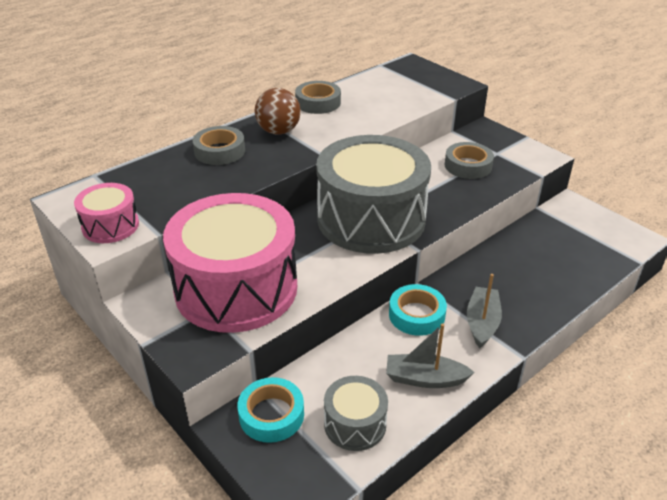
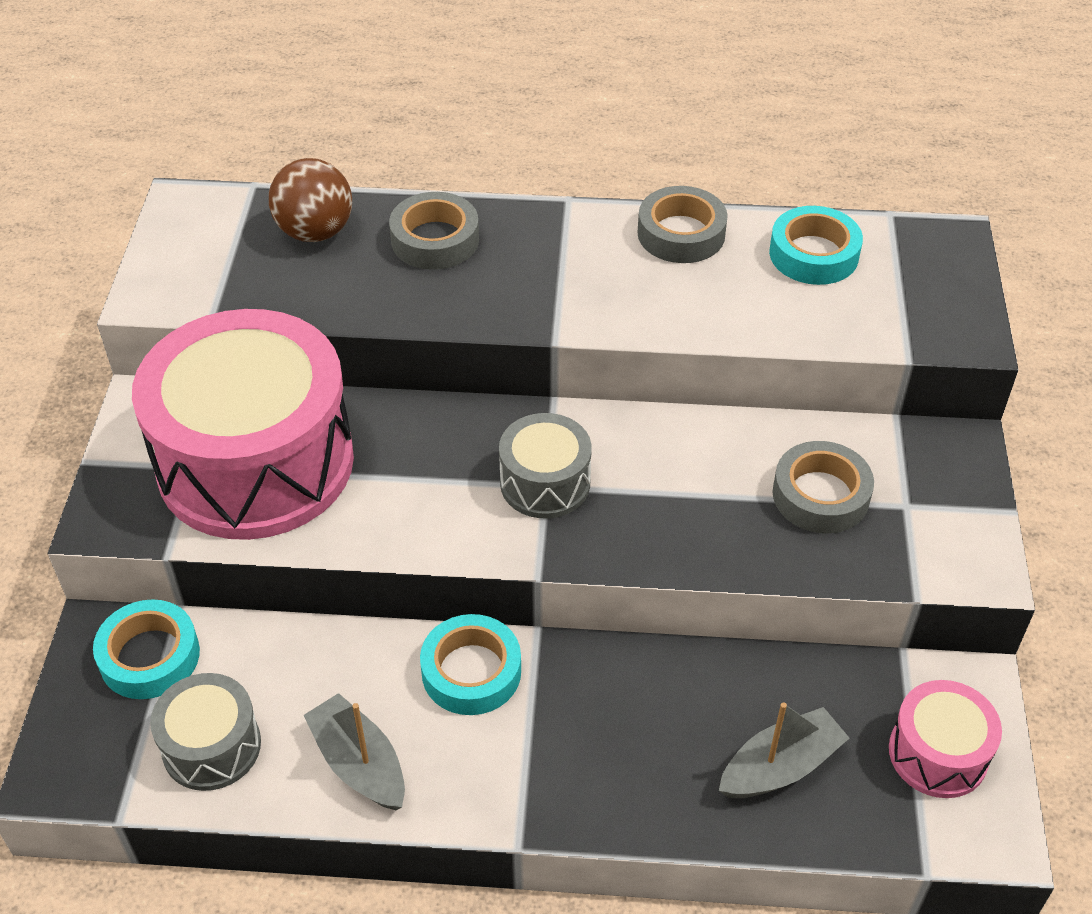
camera: 45 degrees right, 10 degrees up
pink drum [74,183,139,243] -> pink drum moved to [889,680,1002,798]
brown ball [255,88,301,134] -> brown ball moved to [269,158,352,242]
grey drum [316,135,431,254] -> grey drum [499,413,592,518], size x0.46
grey boat [467,274,502,348] -> grey boat moved to [719,702,849,798]
none -> turquoise tape [769,206,863,285]

